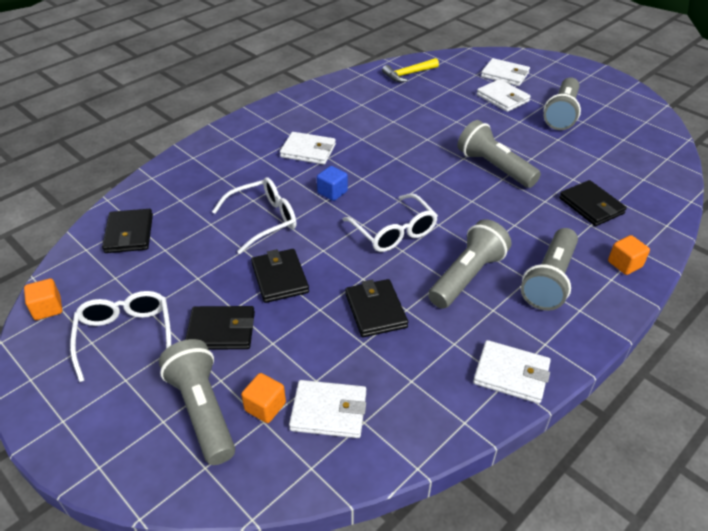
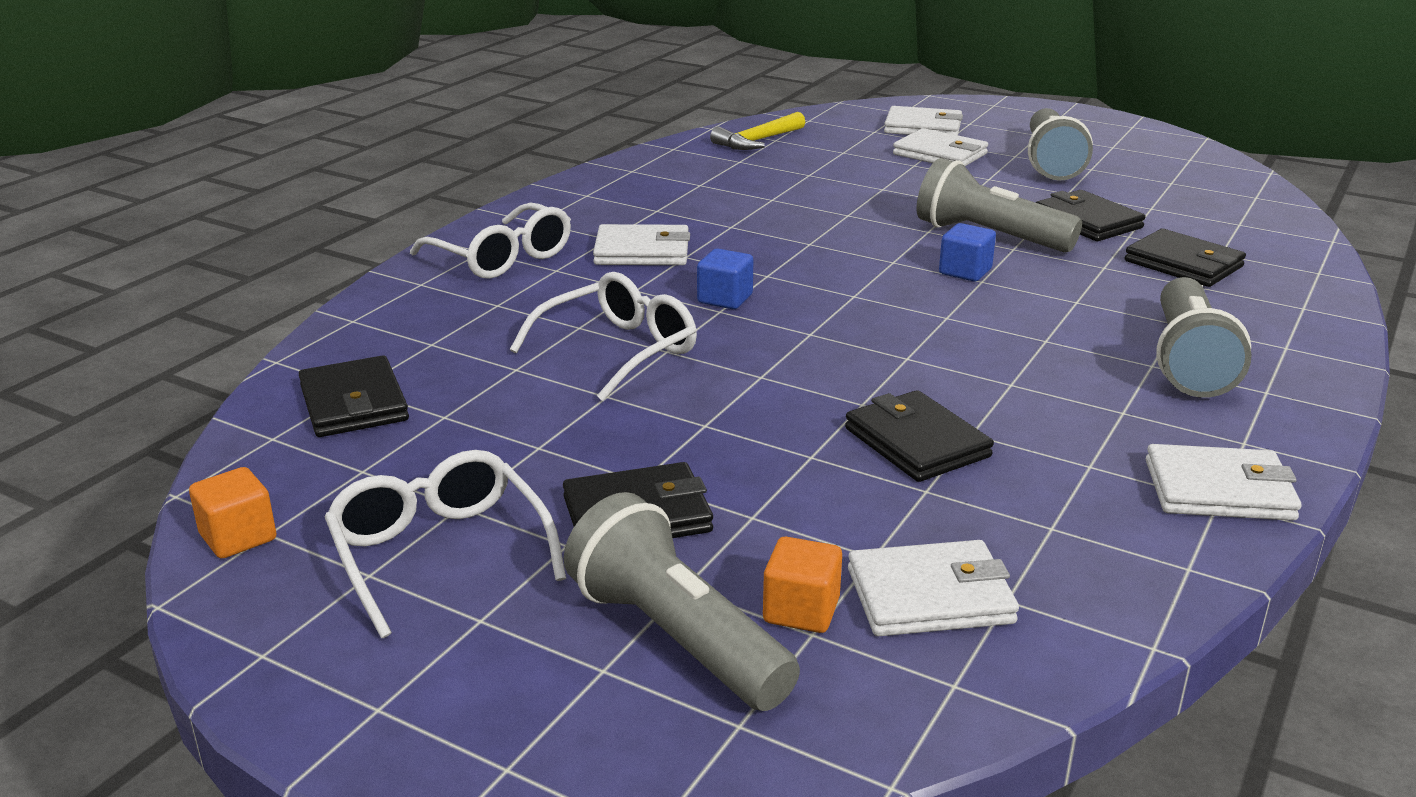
camera: 15 degrees left, 15 degrees down
black wallet [251,249,309,303] -> black wallet moved to [1035,190,1146,241]
white glasses [342,193,438,252] -> white glasses moved to [410,203,571,279]
grey flashlight [428,219,511,309] -> none
orange cube [608,235,650,275] -> none
none -> blue cube [939,223,996,281]

